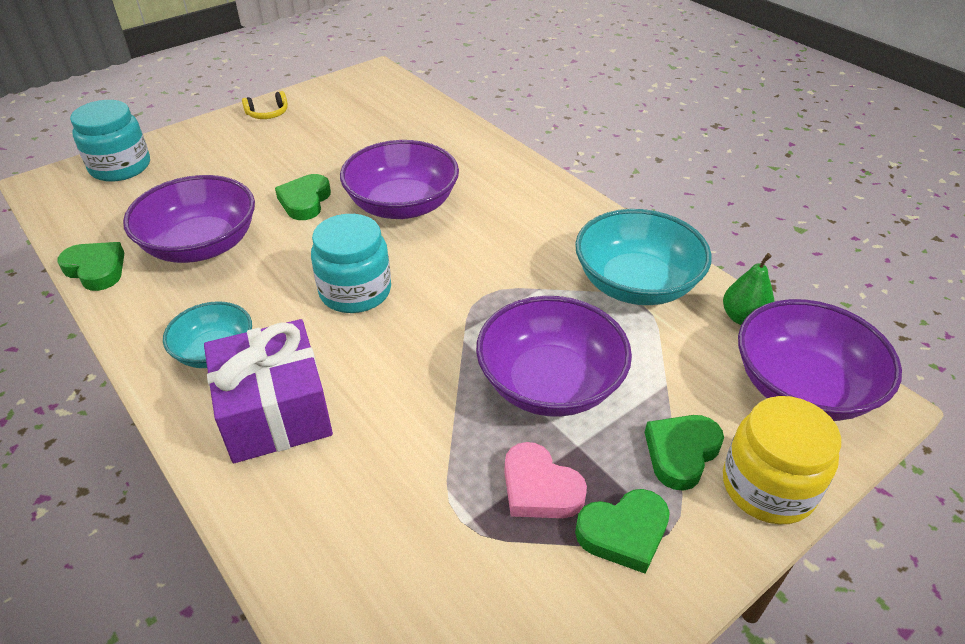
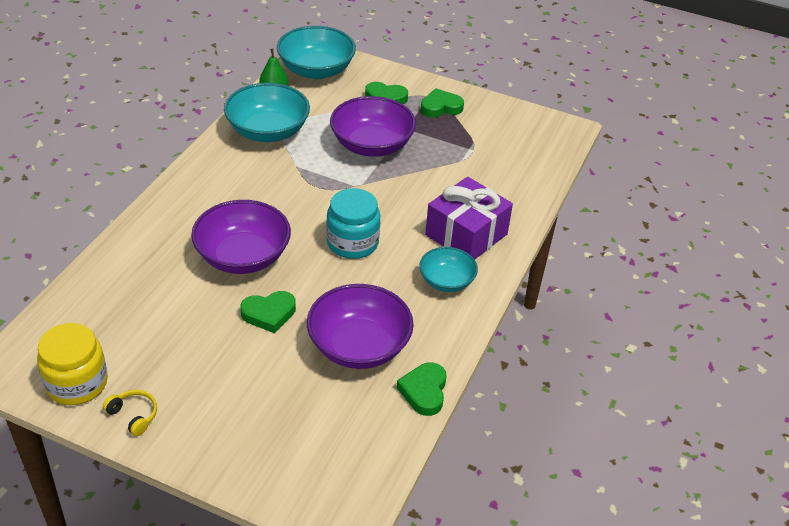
camera: 120 degrees left, 0 degrees up
turquoise jar [70,100,150,182] -> none
pink heart [504,442,587,518] -> none
green heart [575,489,670,574] -> green heart turned 60 degrees counterclockwise [421,88,464,118]
yellow jar [723,396,841,525] -> yellow jar moved to [37,323,108,405]
purple bowl [738,299,902,421] -> turquoise bowl [277,26,356,79]

